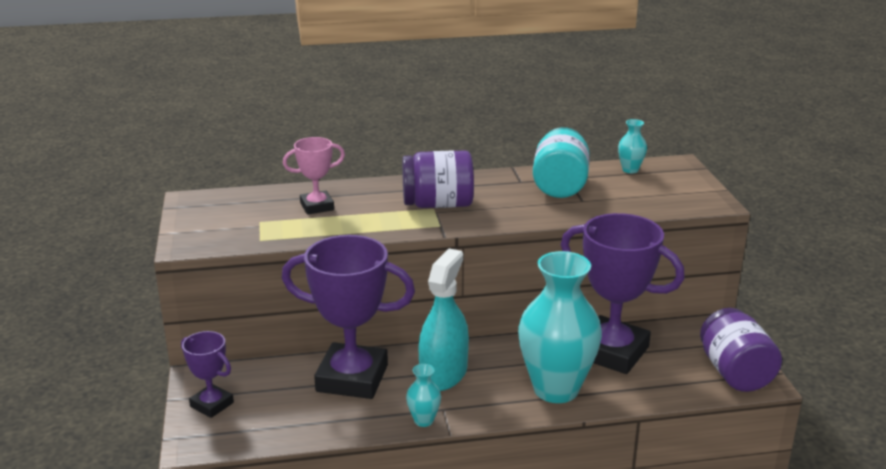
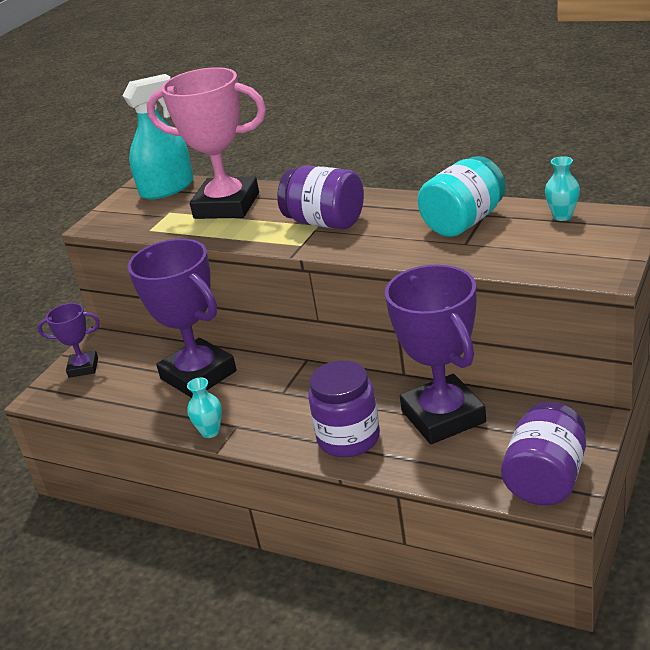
camera: 40 degrees right, 5 degrees up
purple trophy [181,331,234,418] -> purple trophy turned 75 degrees counterclockwise [38,303,100,378]
pink trophy [283,137,345,215] -> pink trophy [147,67,266,219], size x1.98
turquoise spray bottle [419,249,469,391] -> turquoise spray bottle moved to [123,74,193,199]
turquoise vase [518,251,602,403] -> purple jar [308,361,380,458]

